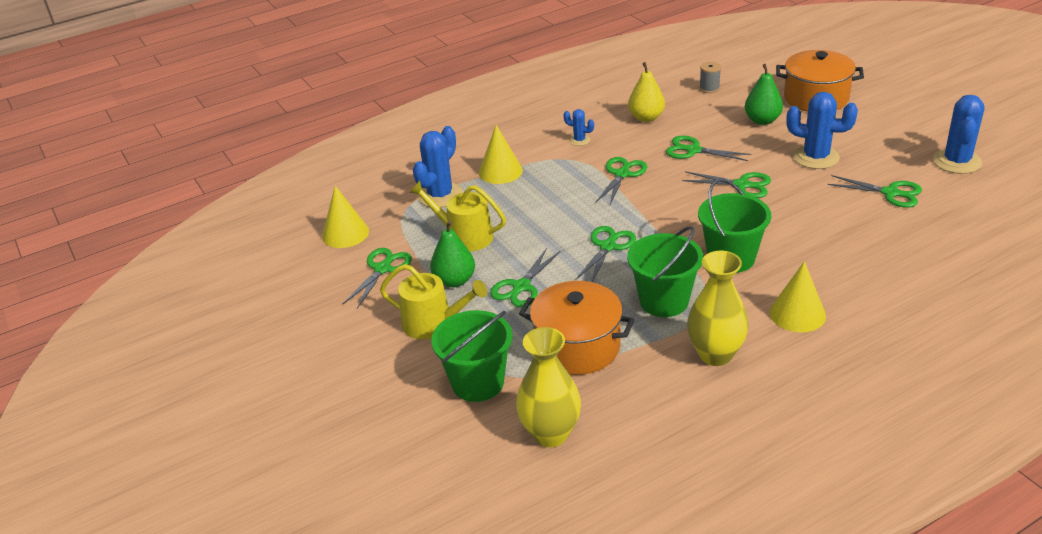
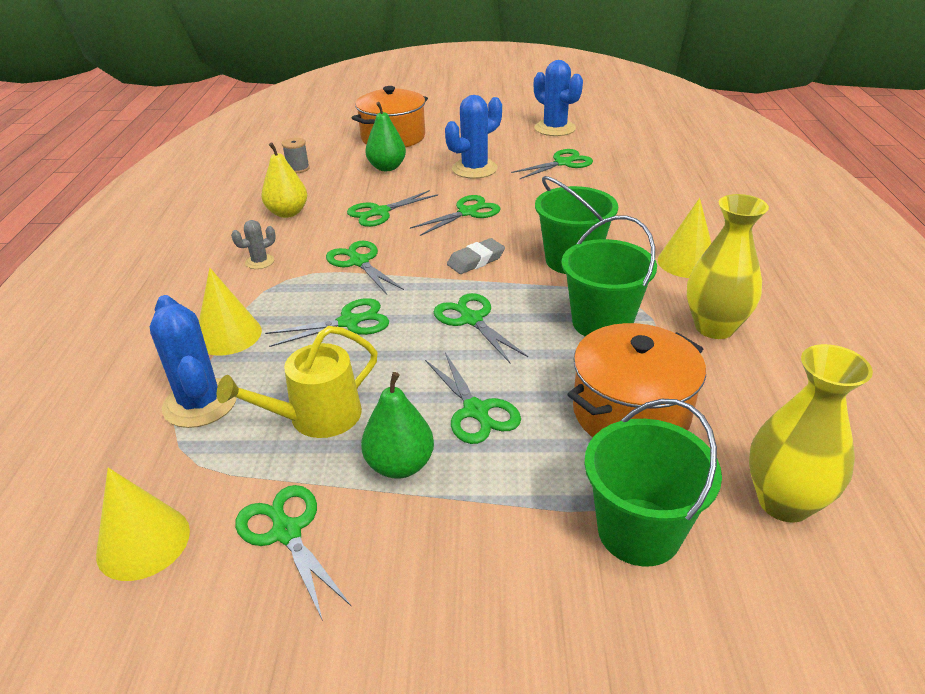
camera: 60 degrees left, 0 degrees up
yellow watering can [380,264,487,339] -> none
blue cactus [564,109,594,146] -> grey cactus [231,220,276,269]
none -> green scissors [265,298,389,347]
none -> grey eraser [447,238,505,274]

